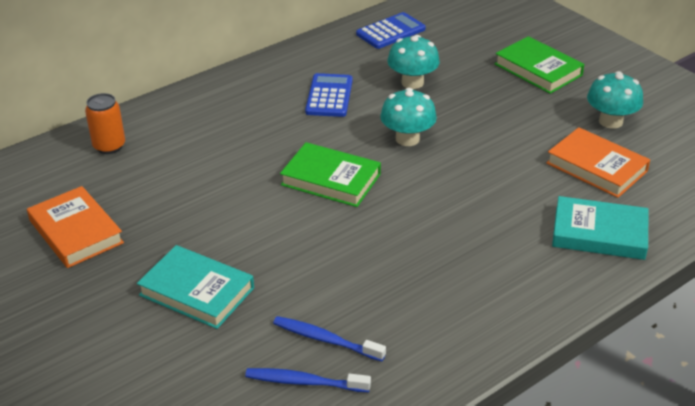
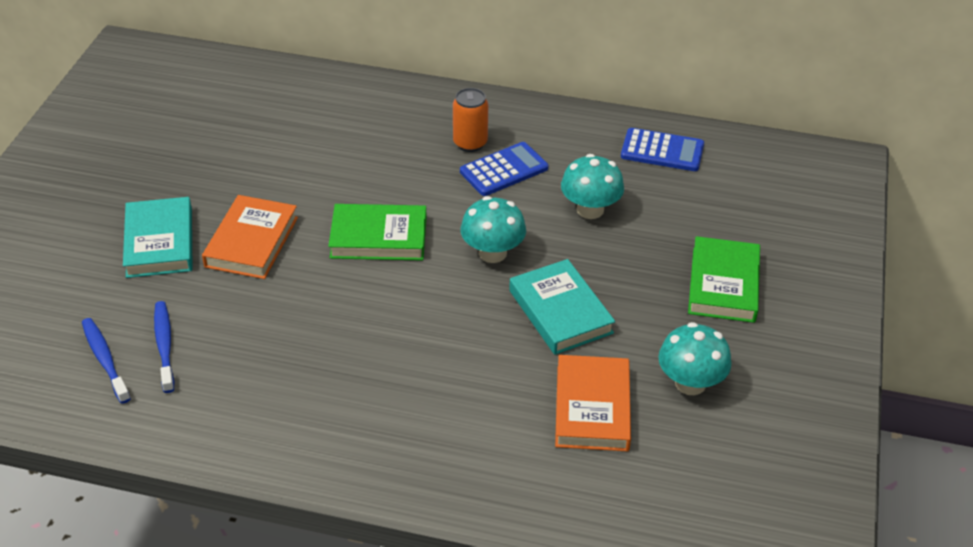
camera: 50 degrees right, 5 degrees up
orange book [27,186,124,268] -> orange book moved to [202,195,298,279]
orange can [85,93,125,154] -> orange can moved to [453,88,488,152]
green book [280,142,381,207] -> green book turned 75 degrees counterclockwise [328,204,426,261]
turquoise book [552,196,648,260] -> turquoise book moved to [509,259,615,355]

